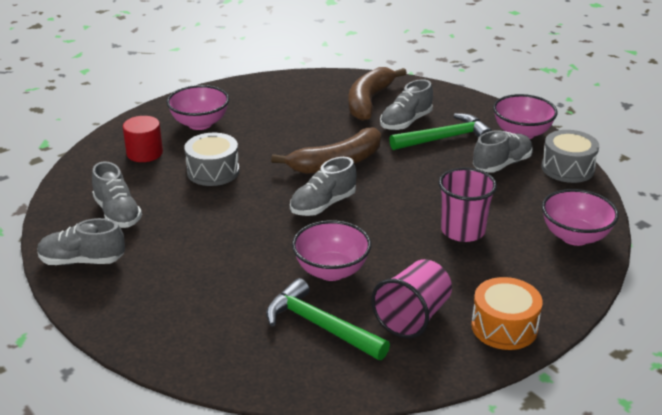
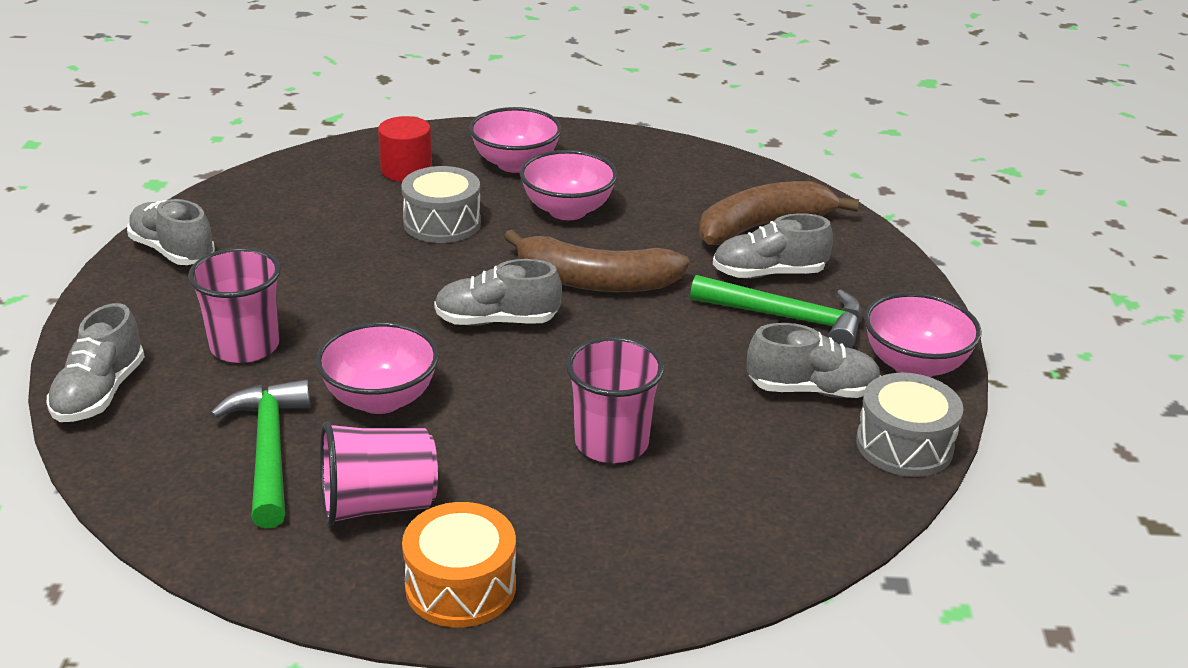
camera: 40 degrees right, 0 degrees up
grey shoe [92,161,142,228] -> grey shoe moved to [47,303,145,422]
pink bowl [542,189,619,246] -> pink bowl moved to [520,150,618,220]
none -> pink cup [188,248,281,363]

